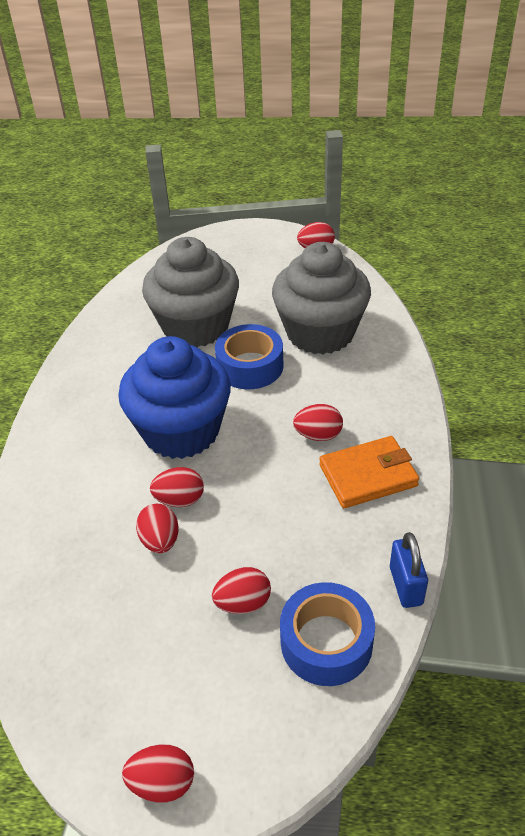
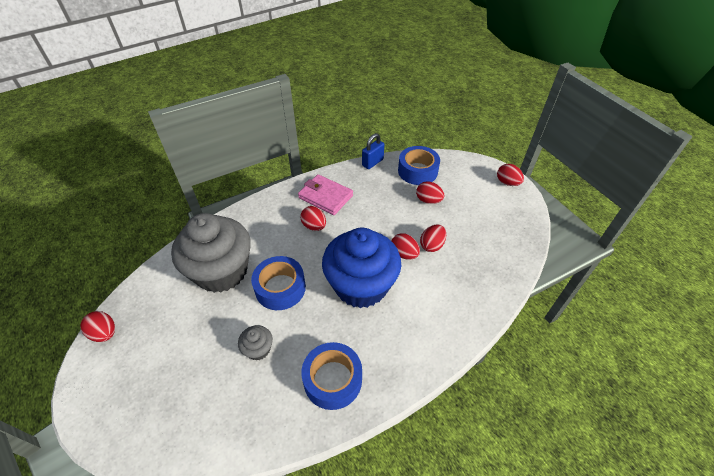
camera: 130 degrees left, 5 degrees up
grey cupcake [142,237,239,347] -> grey cupcake [238,325,273,361], size x0.41
orange wallet [319,436,419,508] -> pink wallet [298,174,353,215]
none -> blue tape [301,342,362,410]

